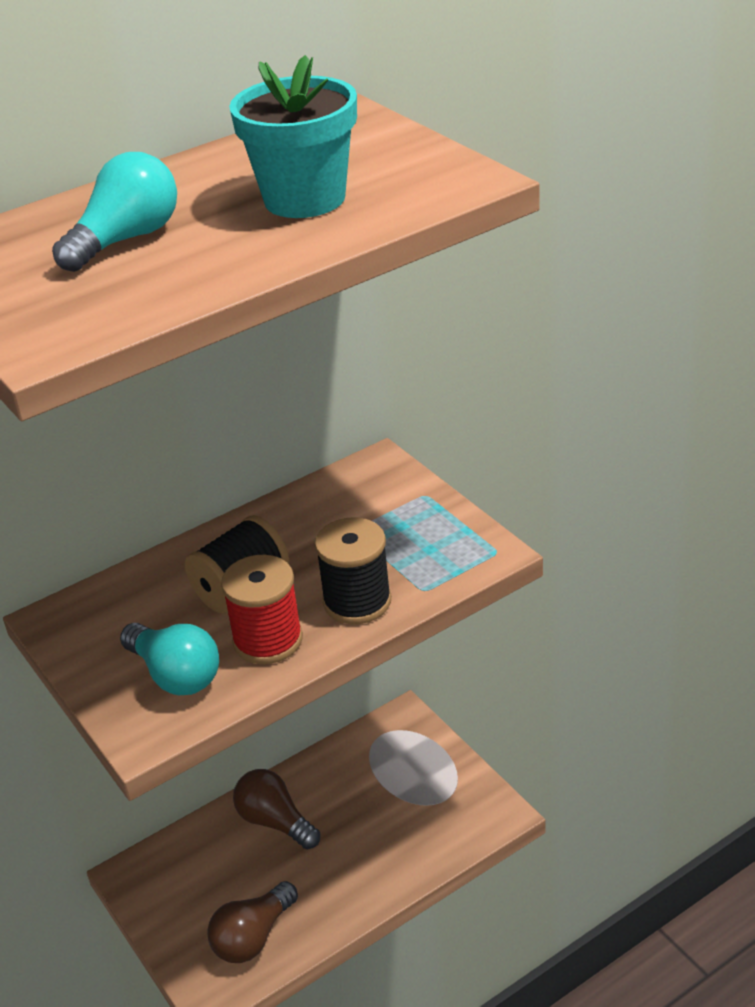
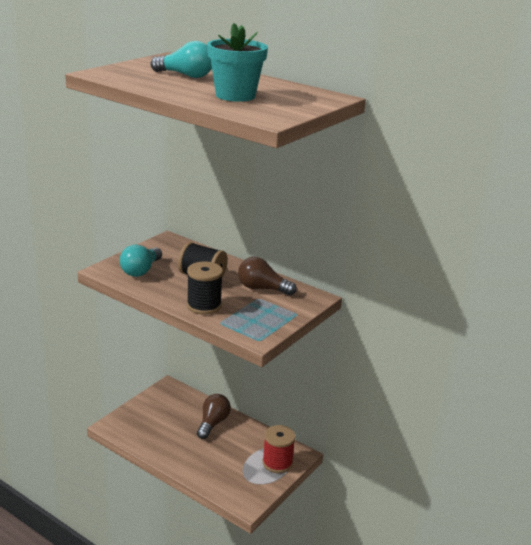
camera: 65 degrees right, 10 degrees down
brown light bulb [207,881,298,963] -> brown light bulb moved to [238,257,297,296]
red spool [221,555,303,664] -> red spool moved to [262,425,295,473]

